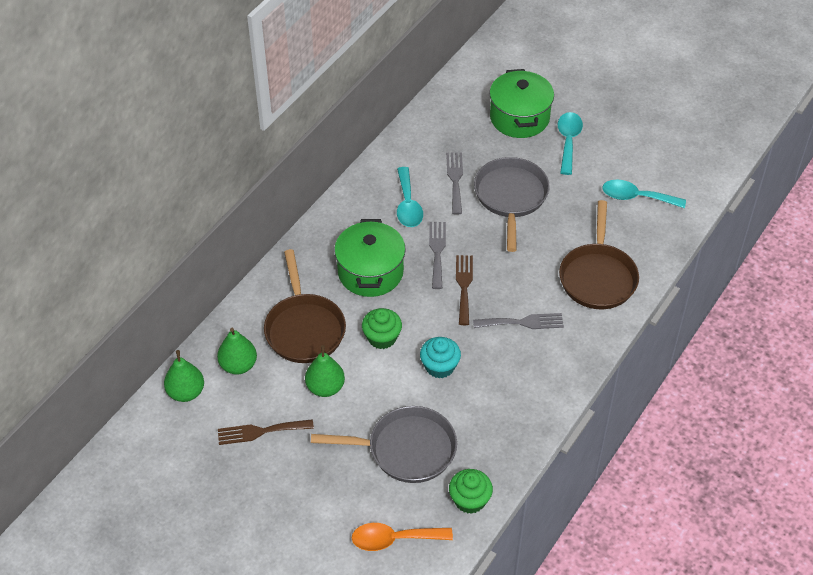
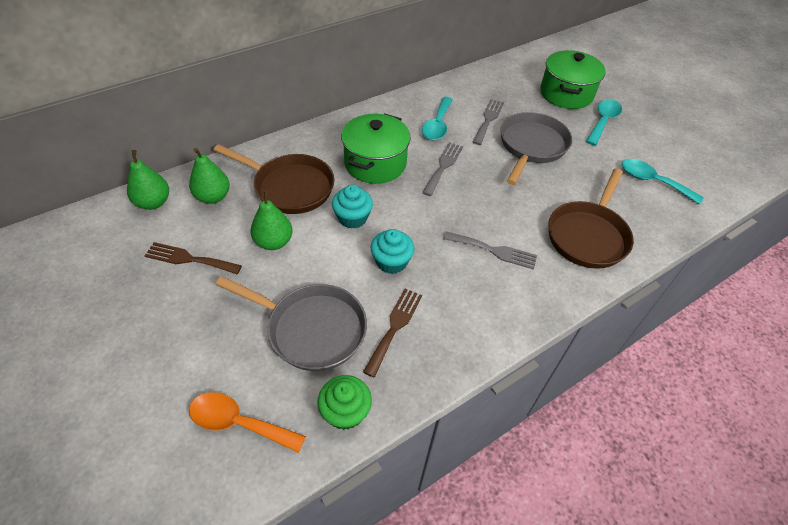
camera: 20 degrees right, 0 degrees up
brown pan [264,249,346,363] -> brown pan turned 75 degrees counterclockwise [214,144,335,214]
green cupcake [362,308,402,349] -> turquoise cupcake [332,185,373,229]
brown fork [456,255,473,325] -> brown fork moved to [363,289,422,377]

